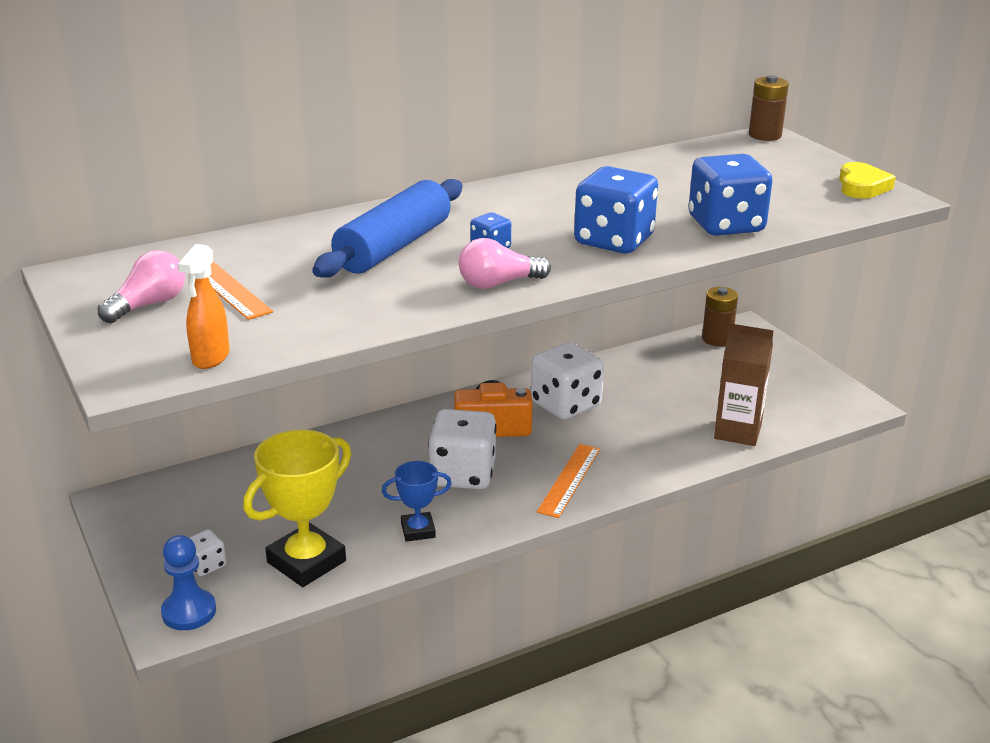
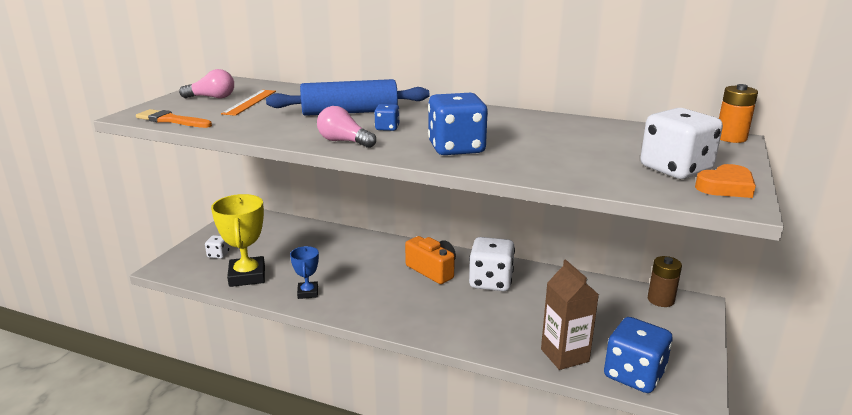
camera: 50 degrees right, 5 degrees down
blue pawn [161,535,216,630] -> none
orange spray bottle [177,244,230,369] -> orange brush [136,109,212,128]
yellow trophy [243,430,351,587] -> yellow trophy turned 75 degrees clockwise [211,194,265,287]
blue trophy [382,461,452,542] -> blue trophy turned 45 degrees clockwise [290,246,319,299]
white dice [428,409,497,489] -> white dice moved to [640,108,723,179]
orange ruler [537,444,600,518] -> none
blue dice [689,154,772,236] -> blue dice moved to [604,317,673,393]
brown battery [749,75,789,141] -> orange battery [719,84,758,143]
yellow heart [839,162,896,199] -> orange heart [695,164,756,198]

